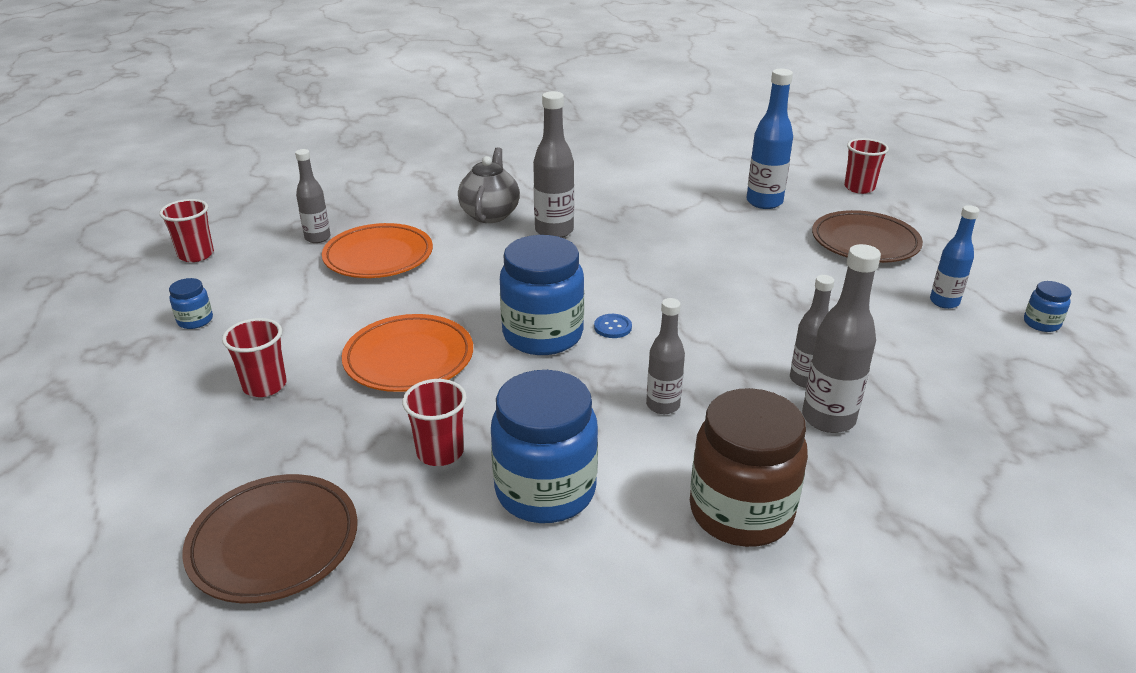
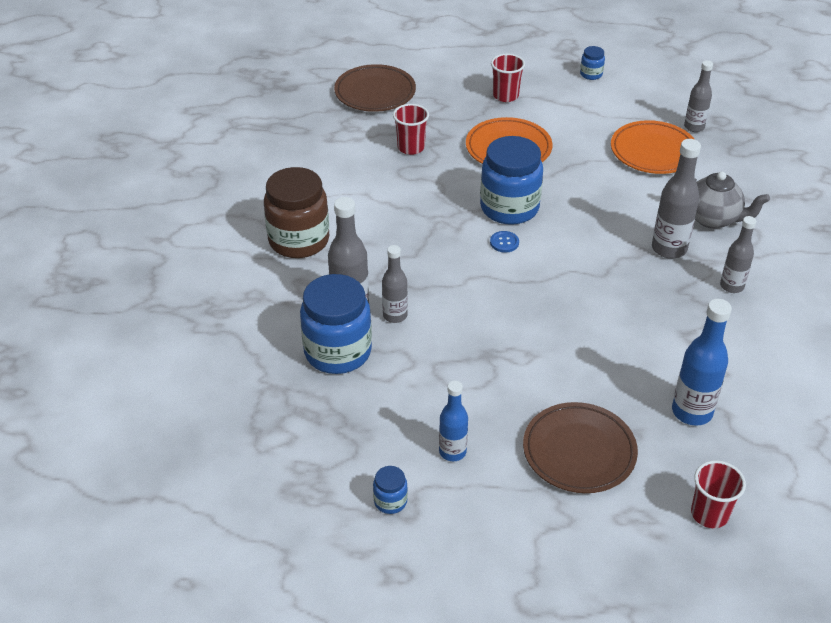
camera: 110 degrees right, 10 degrees up
red cup [159,199,214,262] -> none
blue jar [491,370,598,523] -> blue jar moved to [300,274,372,374]
grey bottle [646,298,685,414] -> grey bottle moved to [720,216,756,293]

